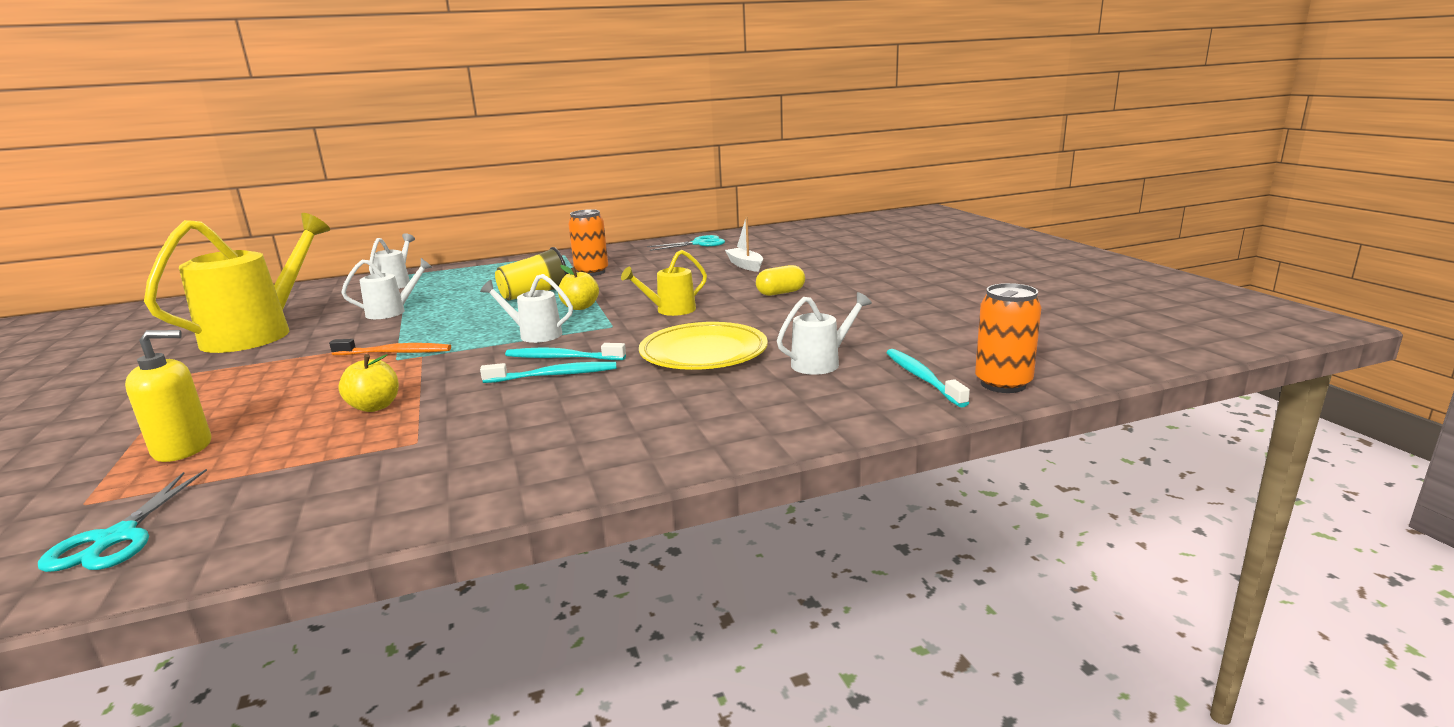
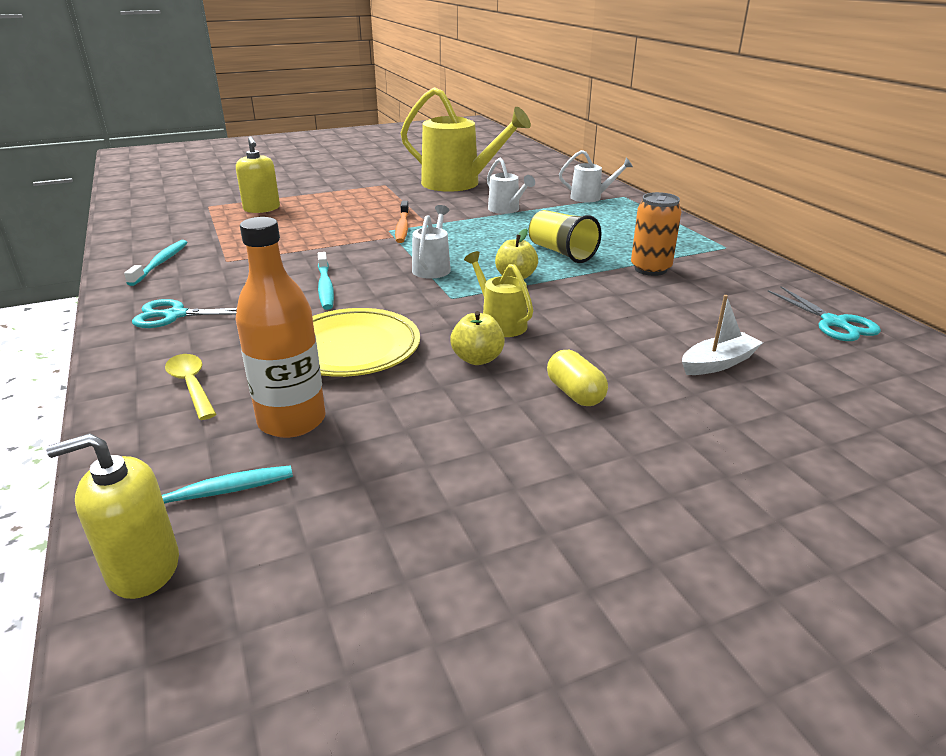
camera: 85 degrees right, 10 degrees up
turquoise scissors [38,469,207,572] -> turquoise scissors moved to [132,299,237,328]
yellow apple [338,354,399,412] -> yellow apple moved to [450,311,505,365]
turquoise toothbrush [505,343,626,360] -> turquoise toothbrush moved to [124,240,187,286]
white watering can [777,292,872,375] -> orange bottle [236,217,326,438]
orange can [975,283,1042,393] -> yellow soap dispenser [46,433,179,599]
none -> yellow spoon [165,354,216,420]

